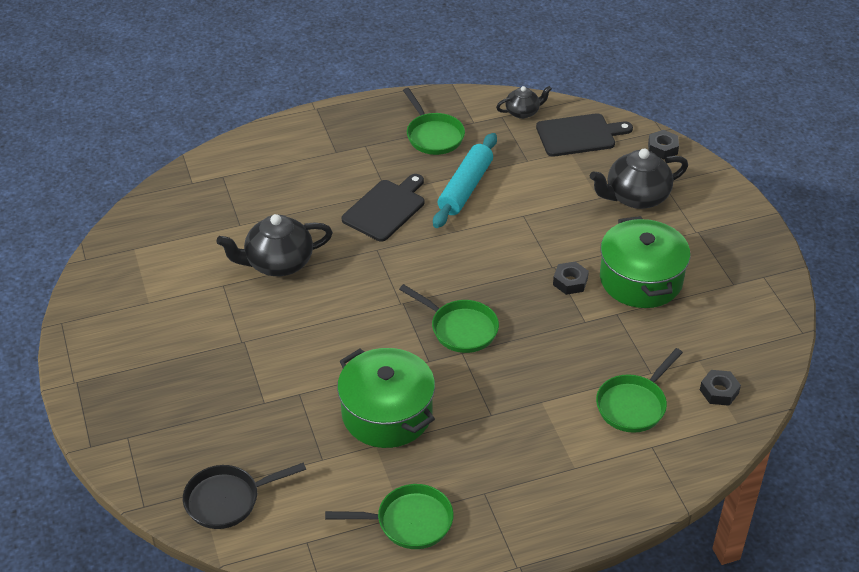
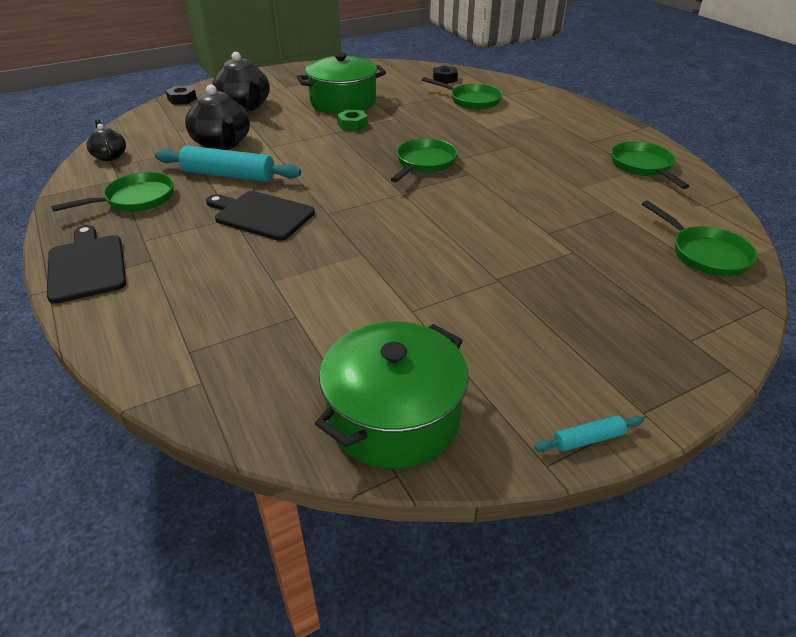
camera: 100 degrees left, 5 degrees down
black pan [183,462,306,529] -> green pan [642,200,757,276]
black teapot [216,214,333,276] -> black teapot moved to [185,84,250,150]
green pot [337,348,435,448] -> green pot moved to [315,322,469,469]
black cutting board [536,113,633,157] -> black cutting board moved to [47,225,126,304]
black nut [553,261,589,295] -> green nut [337,110,368,131]
none -> turquoise rolling pin [534,415,644,452]

